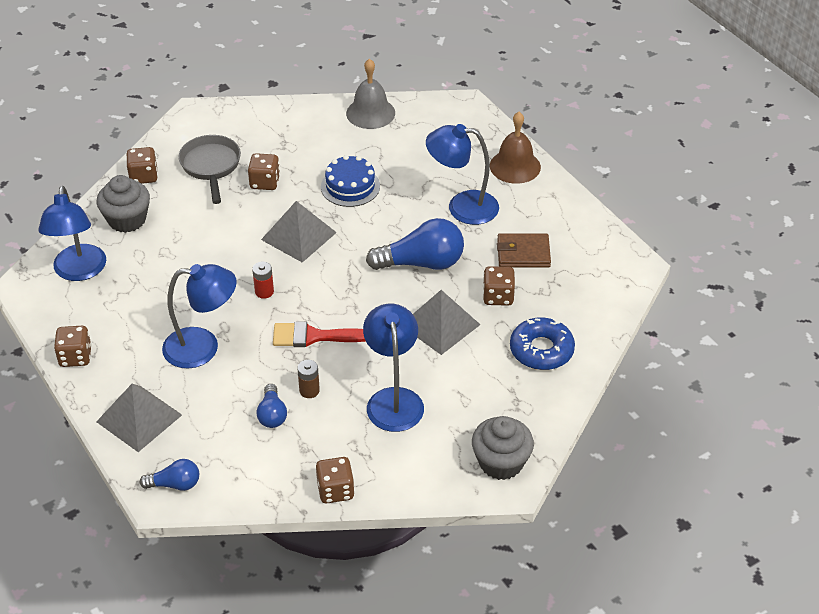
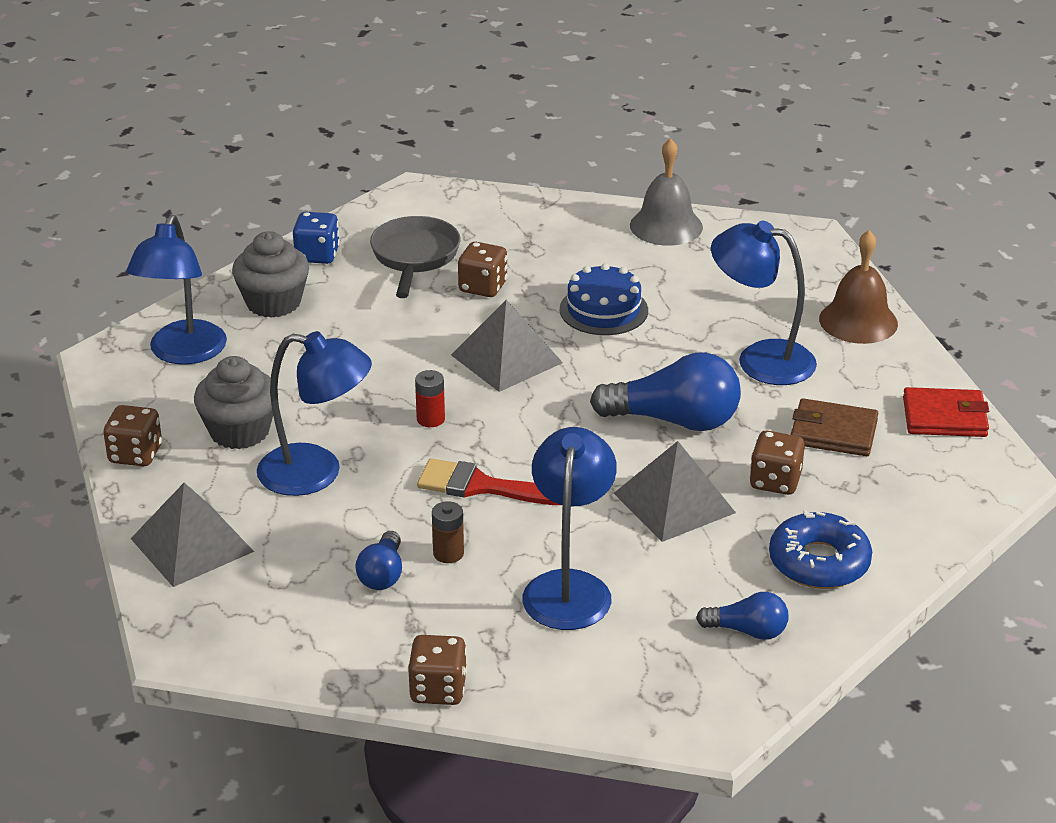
camera: 15 degrees right, 10 degrees down
brown dice [127,147,158,184] -> blue dice [293,212,340,264]
blue light bulb [140,459,199,491] -> blue light bulb moved to [696,592,788,640]
grey cupcake [472,416,534,480] -> grey cupcake moved to [194,356,278,449]
none -> red wallet [903,387,989,437]

